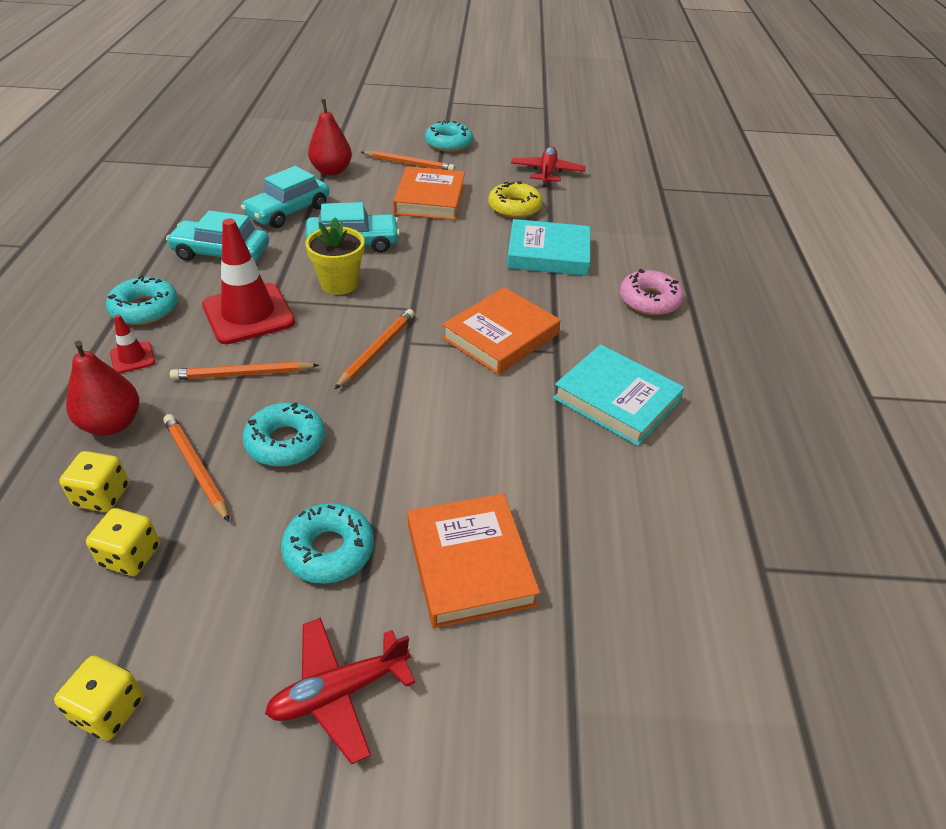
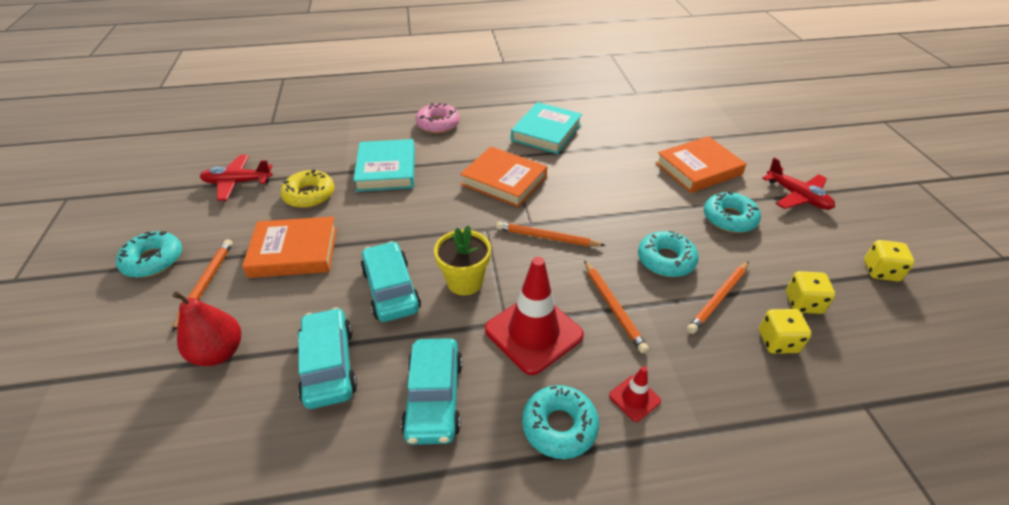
camera: 100 degrees left, 0 degrees up
red pear [66,340,139,436] -> none
turquoise car [241,166,329,228] -> turquoise car turned 135 degrees counterclockwise [298,307,357,409]

